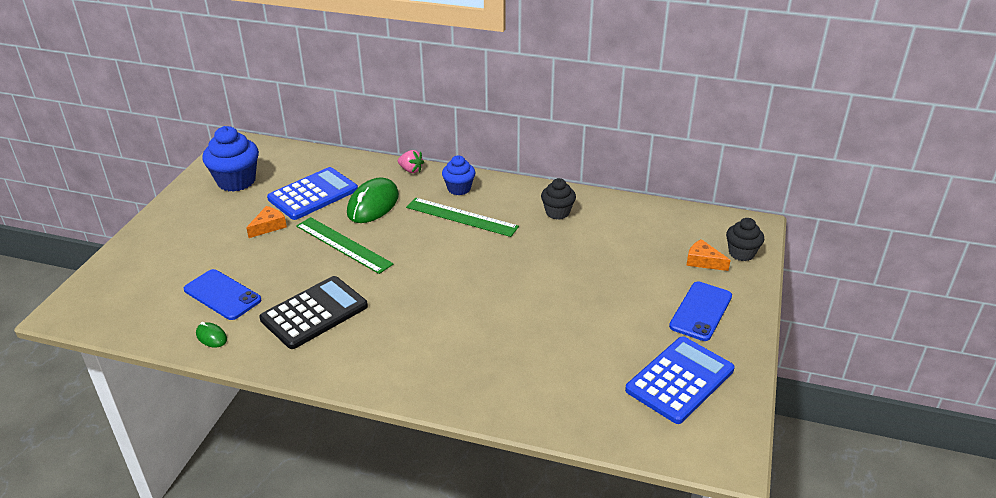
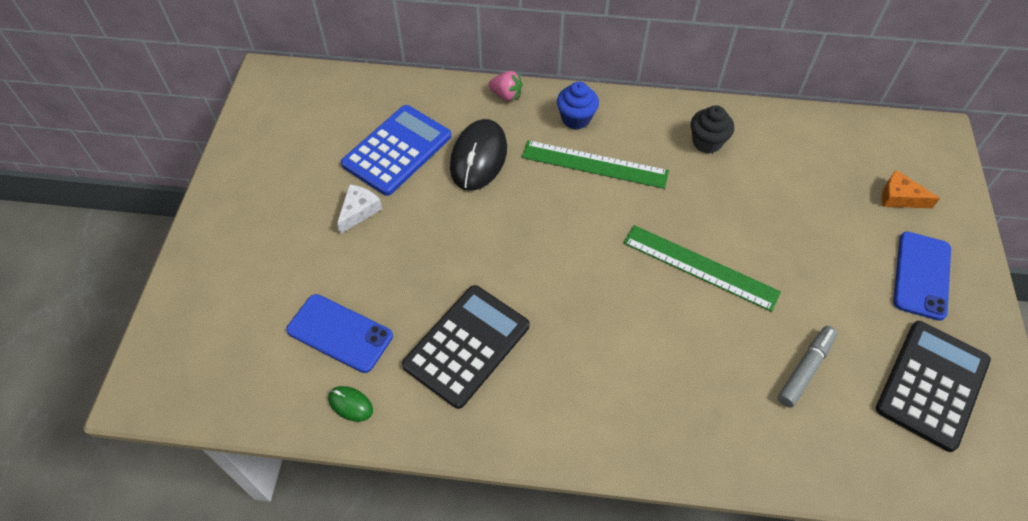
camera: 10 degrees left, 20 degrees up
blue cupcake [202,126,259,192] -> none
orange cheese [246,206,287,238] -> white cheese [337,184,382,234]
green ruler [296,217,393,274] -> green ruler moved to [623,225,781,312]
green mouse [347,177,399,223] -> black mouse [450,119,507,191]
blue calculator [625,336,735,424] -> black calculator [876,321,991,452]
black cupcake [726,218,764,261] -> none
none -> grey marker [778,326,837,408]

